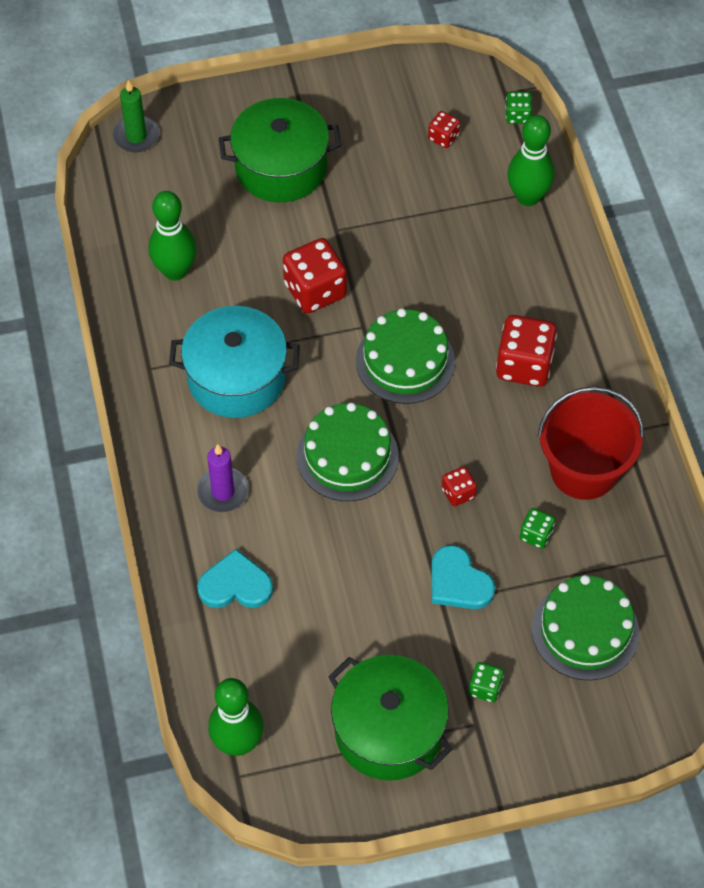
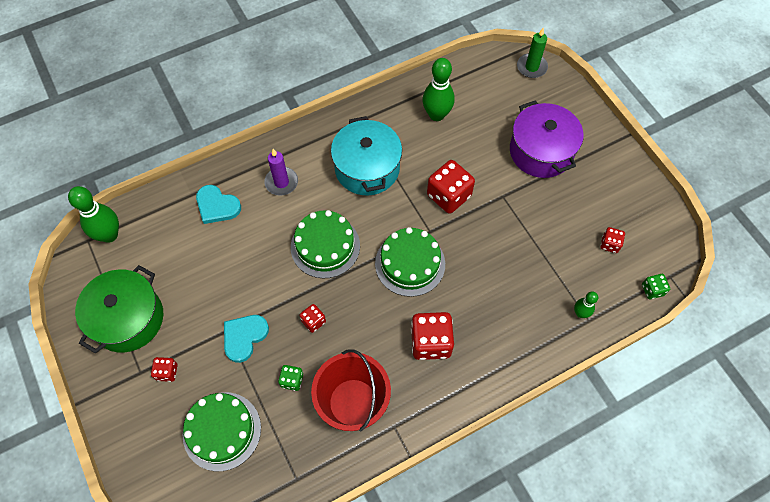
camera: 75 degrees right, 5 degrees up
turquoise heart [197,549,273,608] -> turquoise heart turned 135 degrees clockwise [196,185,241,224]
green pot [219,98,341,202] -> purple pot [510,100,584,178]
green dice [469,662,504,702] -> red dice [151,357,177,382]
green bowling pin [507,115,555,206] -> green bowling pin [574,291,598,318], size x0.55

